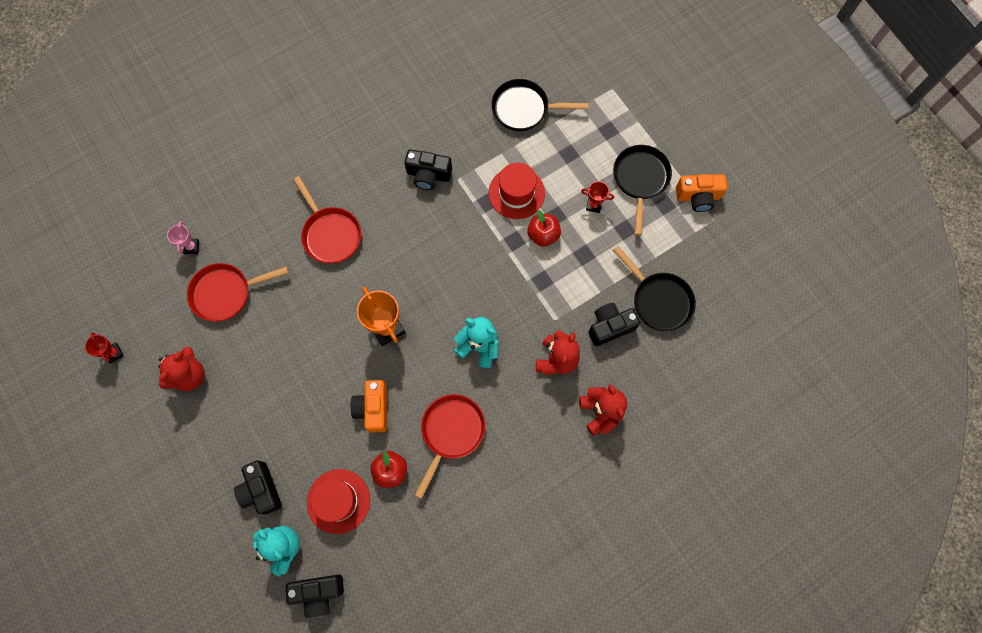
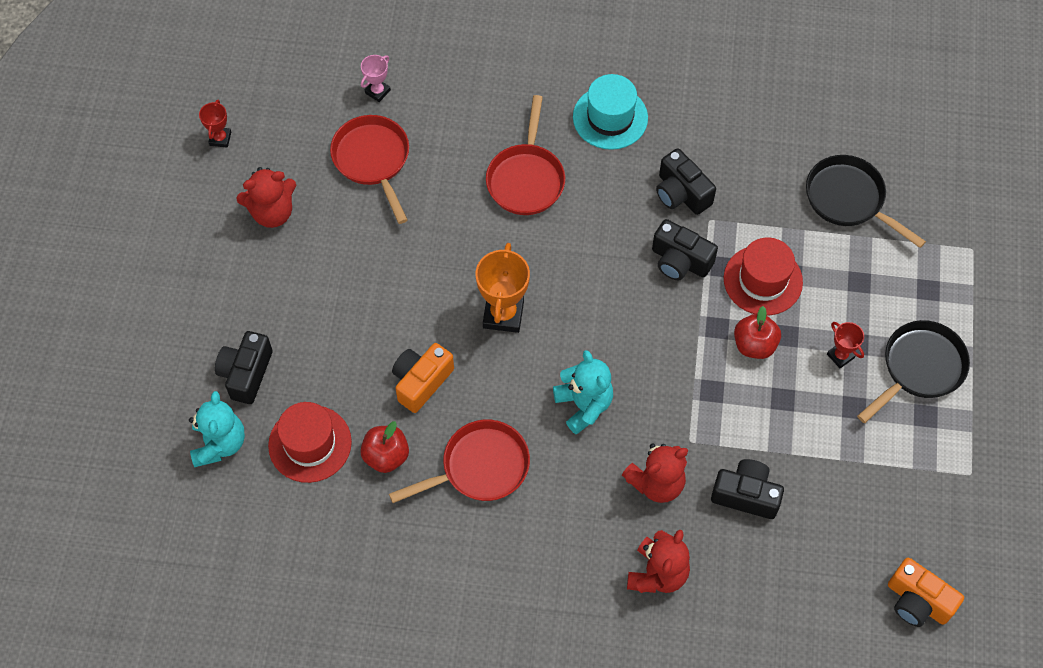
camera: 40 degrees right, 10 degrees down
red pan [187,263,289,322] -> red pan turned 45 degrees clockwise [330,115,409,224]
black camera [286,574,344,618] -> black camera moved to [652,219,718,280]
black pan [613,246,696,332] -> none
orange camera [676,174,727,212] -> orange camera moved to [888,558,964,627]
none -> turquoise hat [573,74,648,150]

